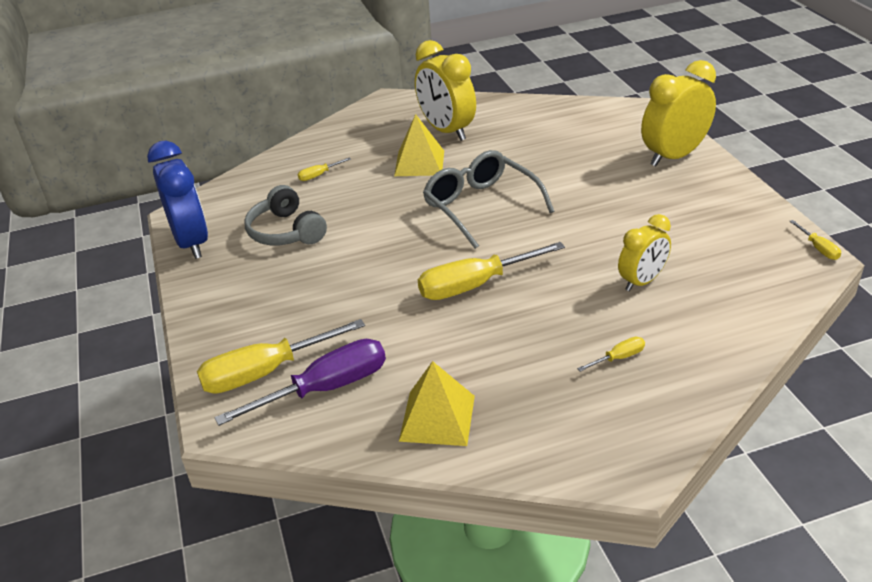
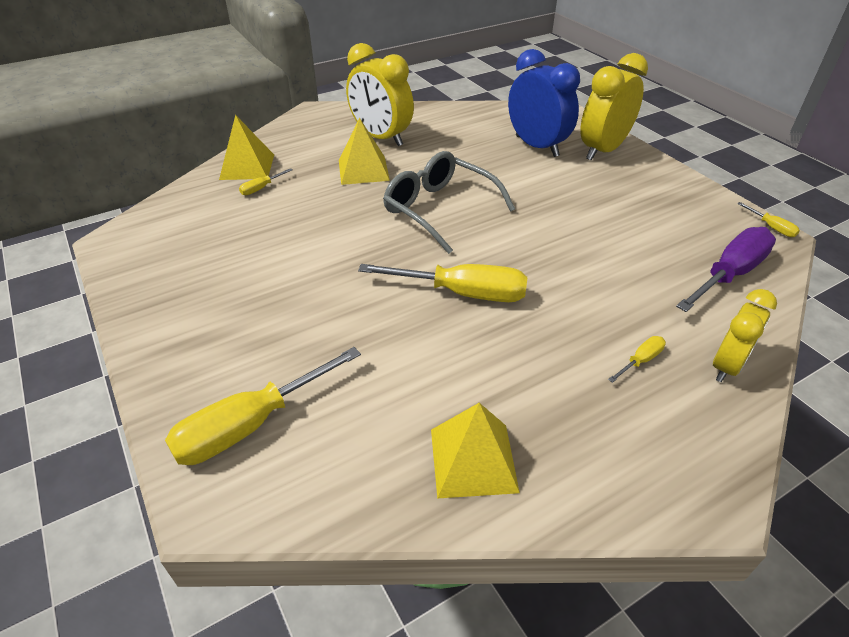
camera: 15 degrees left, 5 degrees up
blue clock [147,141,208,259] -> blue clock moved to [508,49,580,157]
purple screwdriver [214,339,386,426] -> purple screwdriver moved to [676,227,776,312]
grey headphones [244,185,327,245] -> none
yellow screwdriver [418,242,565,300] -> yellow screwdriver turned 135 degrees counterclockwise [358,264,527,302]
yellow clock [618,214,671,291] -> yellow clock moved to [713,289,777,382]
none -> yellow pyramid [219,115,274,180]

